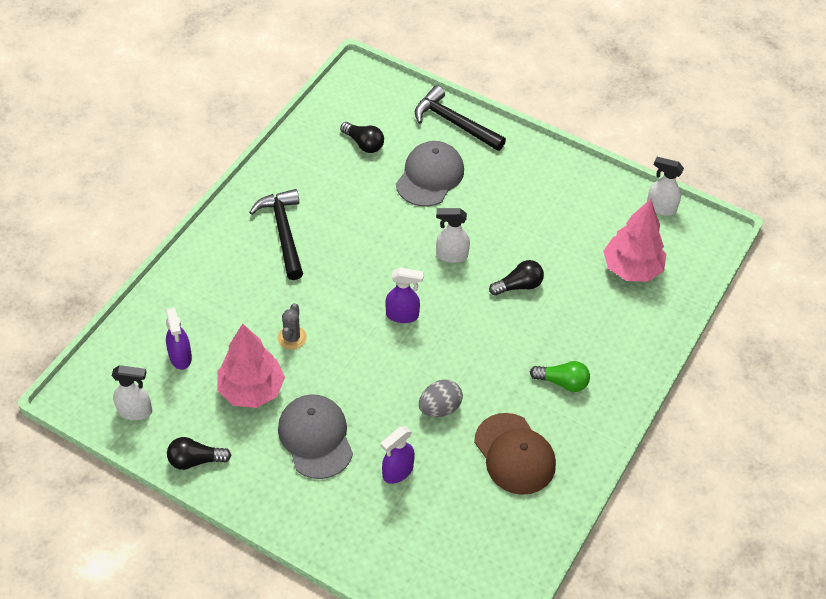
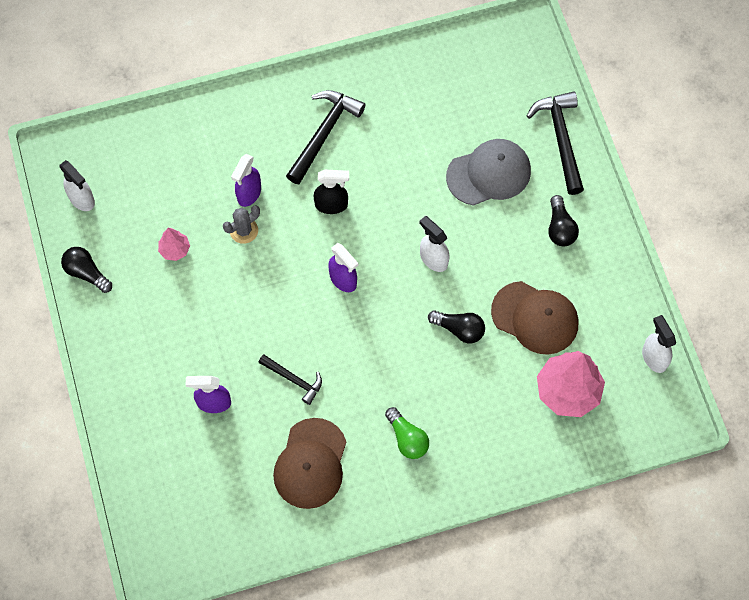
camera: 45 degrees right, 15 degrees up
purple spray bottle [166,307,192,370] -> purple spray bottle moved to [231,154,261,207]
pink tree [217,324,285,408] -> pink tree [158,228,190,261], size x0.49
grey cap [278,394,353,479] -> none
black light bulb [340,122,384,153] -> black light bulb moved to [548,195,579,247]
grey egg [419,379,463,417] -> black hammer [258,354,322,405]
none -> black spray bottle [313,170,349,214]
none -> brown cap [491,281,579,355]

